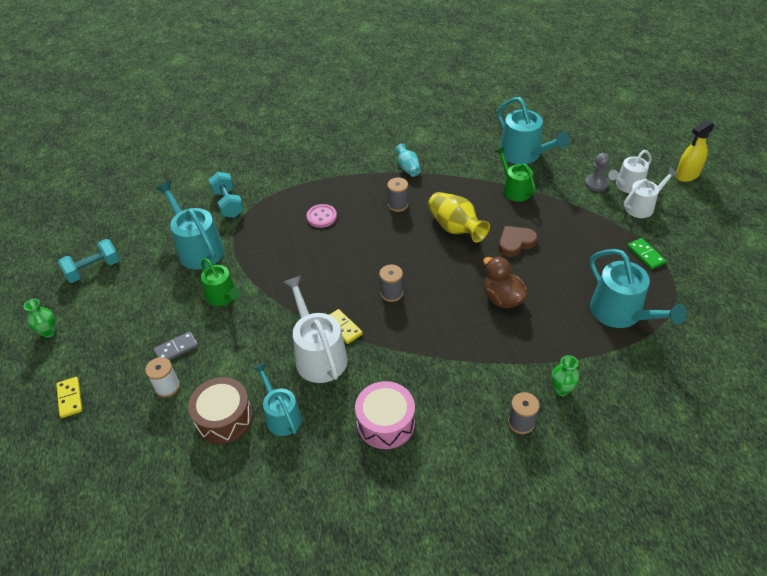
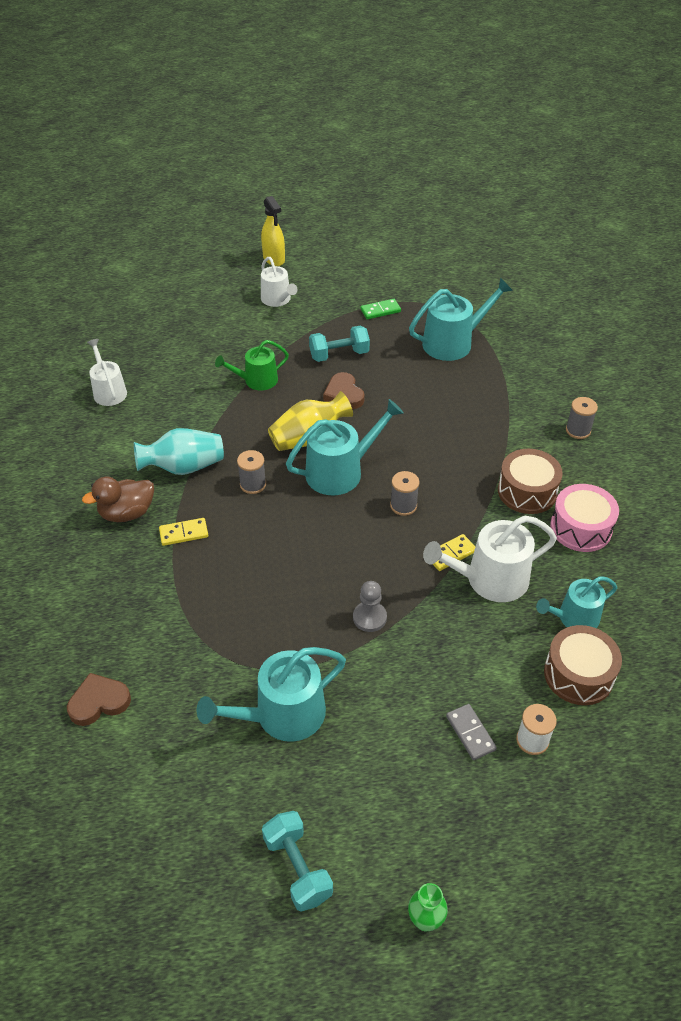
camera: 85 degrees left, 0 degrees up
yellow domino [56,377,82,418] -> yellow domino moved to [159,518,208,546]
green watering can [201,258,241,306] -> none
turquoise dumbbell [208,172,244,218] -> turquoise dumbbell moved to [309,325,370,362]
pink button [307,204,337,228] -> none
turquoise vase [395,143,421,177] -> turquoise vase [134,428,224,475], size x1.72
brown duck [483,257,527,308] -> brown duck moved to [82,477,154,522]
turquoise watering can [497,97,569,164] -> turquoise watering can moved to [286,399,404,495]
green vase [551,355,579,396] -> none
grey pawn [585,153,610,191] -> grey pawn moved to [353,581,387,632]
white watering can [624,168,678,218] -> white watering can moved to [87,339,127,406]
none -> brown heart [67,673,131,726]
none -> brown drum [498,449,563,514]

